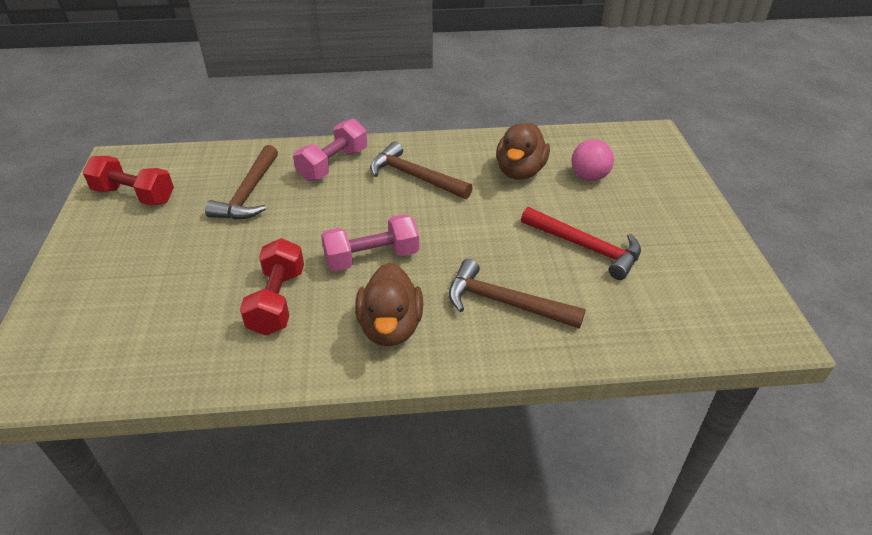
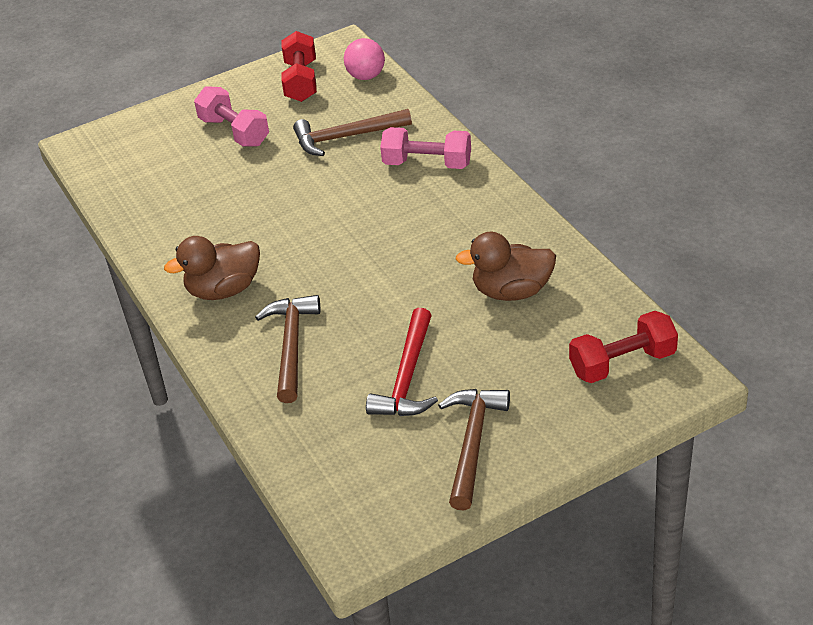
camera: 70 degrees right, 0 degrees up
red dumbbell [240,238,304,336] -> red dumbbell moved to [569,311,678,383]
pink dumbbell [321,214,419,271] -> pink dumbbell moved to [194,86,269,147]
brown hammer [370,142,473,199] -> brown hammer moved to [438,389,510,511]
pink ball [572,139,614,181] -> pink ball moved to [344,38,385,80]

